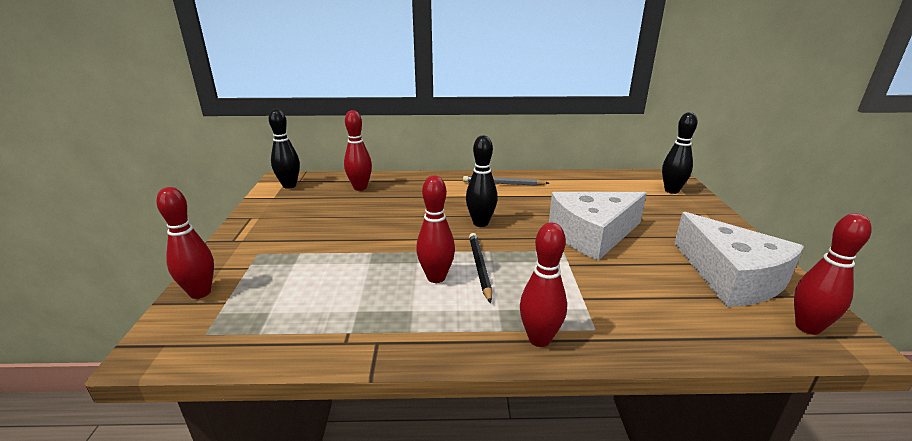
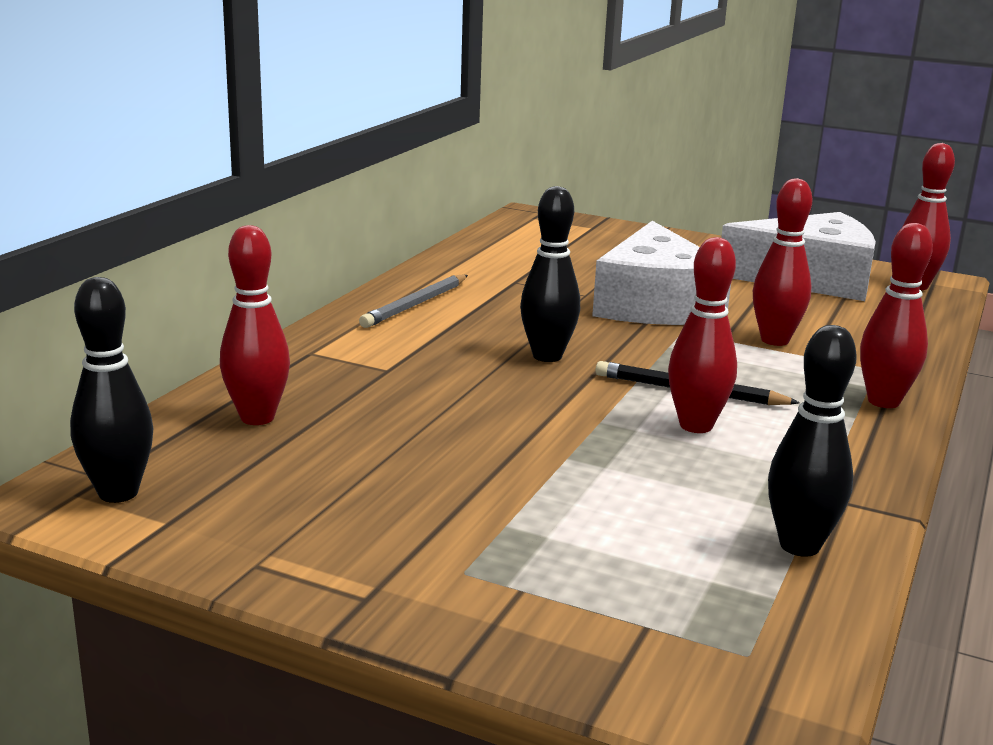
camera: 65 degrees left, 5 degrees down
red bowling pin [157,187,214,299] -> red bowling pin moved to [753,178,812,346]
black bowling pin [662,112,698,194] -> black bowling pin moved to [768,325,857,557]

